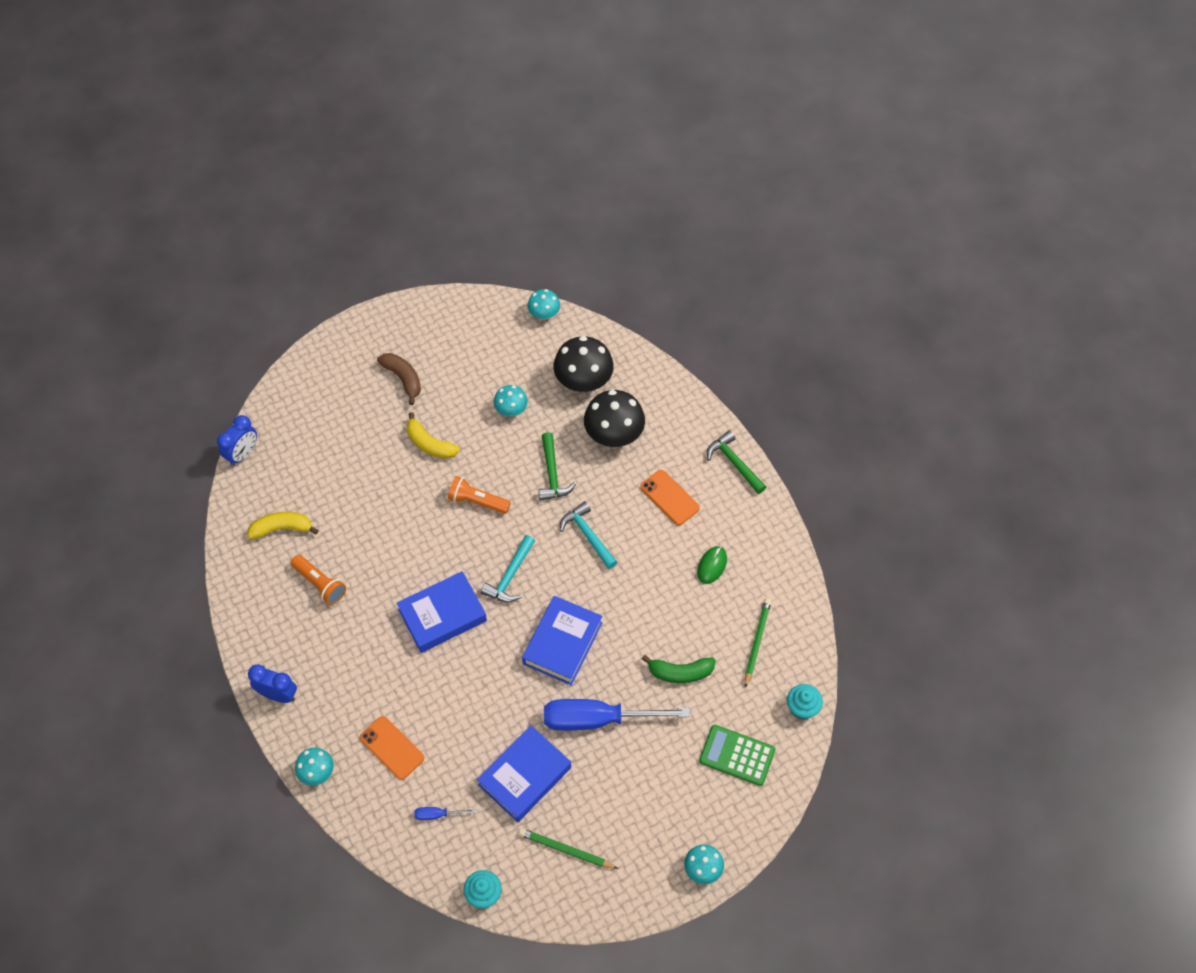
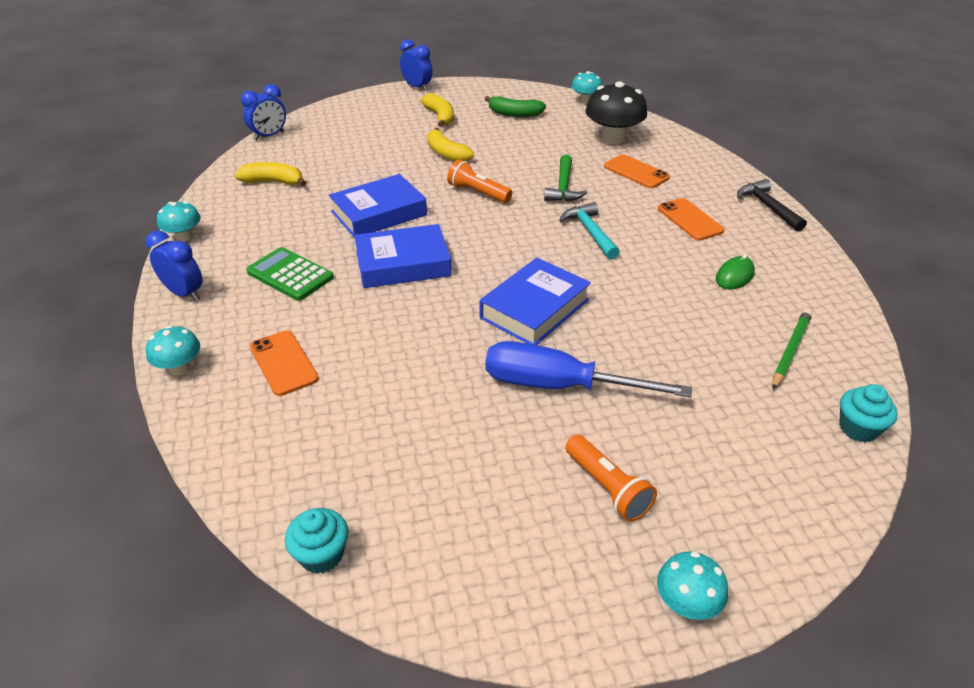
camera: 15 degrees right, 20 degrees down
orange flashlight [291,555,346,605] -> orange flashlight moved to [565,435,657,522]
brown banana [377,353,421,405] -> yellow banana [421,93,454,127]
blue screwdriver [414,807,475,820] -> none
blue book [477,725,571,822] -> blue book moved to [329,174,427,238]
turquoise hammer [481,535,535,603] -> none
turquoise mushroom [494,385,528,416] -> turquoise mushroom moved to [157,201,201,242]
green pencil [518,828,618,869] -> none
black mushroom [584,390,645,447] -> orange phone [604,154,670,188]
green banana [642,655,715,683] -> green banana moved to [485,96,546,117]
green calculator [699,725,775,786] -> green calculator moved to [246,247,334,301]
green hammer [707,430,766,494] -> black hammer [737,179,807,232]
none -> blue clock [400,39,432,91]

